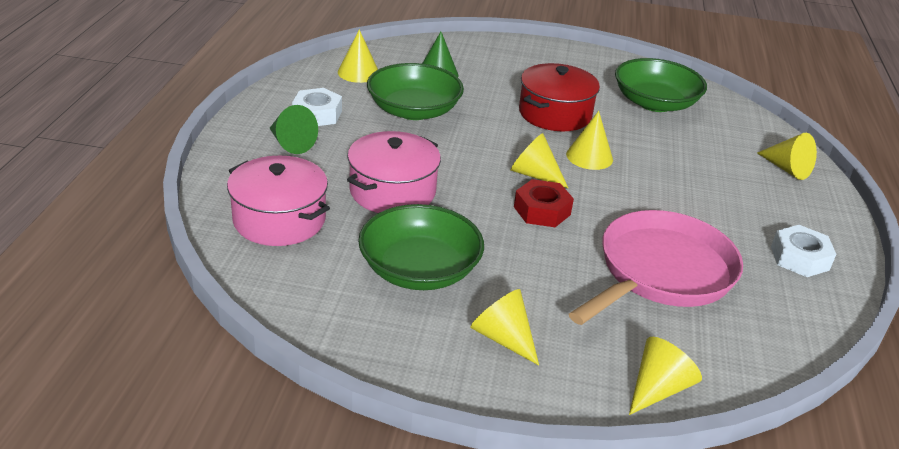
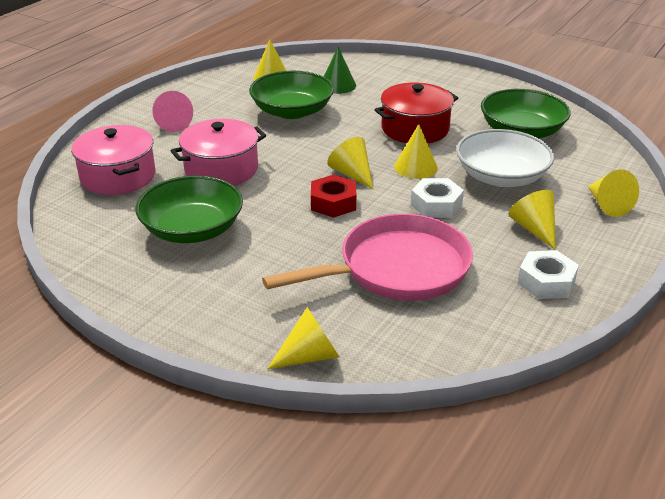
camera: 25 degrees right, 0 degrees up
green cone [270,105,318,154] -> pink cone [152,91,193,132]
white nut [292,88,342,126] -> white nut moved to [411,178,464,218]
yellow cone [470,289,539,365] -> yellow cone moved to [508,190,556,250]
none -> white bowl [456,129,554,187]

